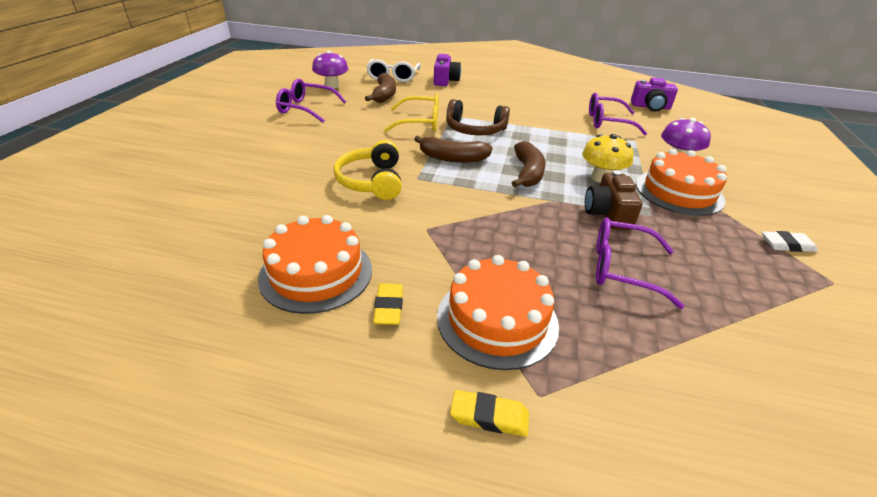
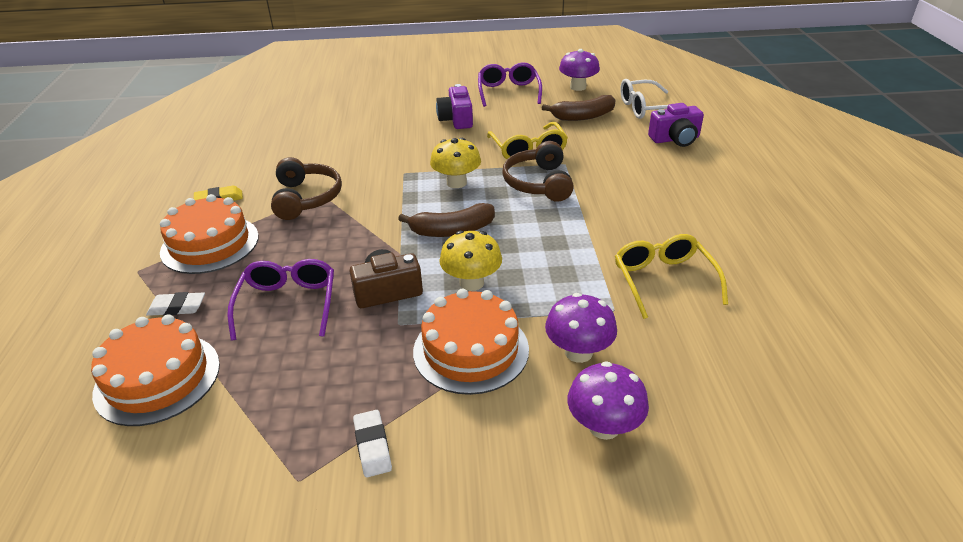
camera: 75 degrees right, 0 degrees up
orange cake [258,215,372,314] -> orange cake moved to [91,315,220,426]
yellow headphones [333,140,402,200] -> none
brown banana [414,136,493,163] -> yellow mushroom [430,138,481,188]
yellow eraser [450,390,529,437] -> none
purple glasses [589,92,647,135] -> yellow glasses [615,234,728,319]
purple camera [631,78,678,111] -> purple camera moved to [436,84,473,129]
none -> white eraser [146,292,205,316]
none -> brown headphones [271,157,342,220]
none -> purple mushroom [567,361,649,440]

